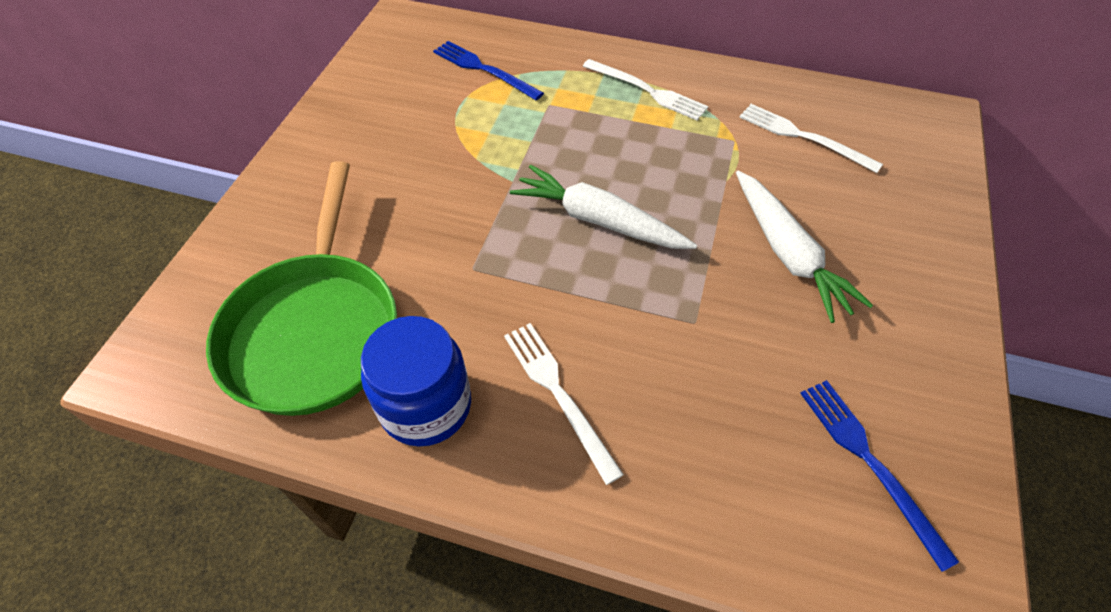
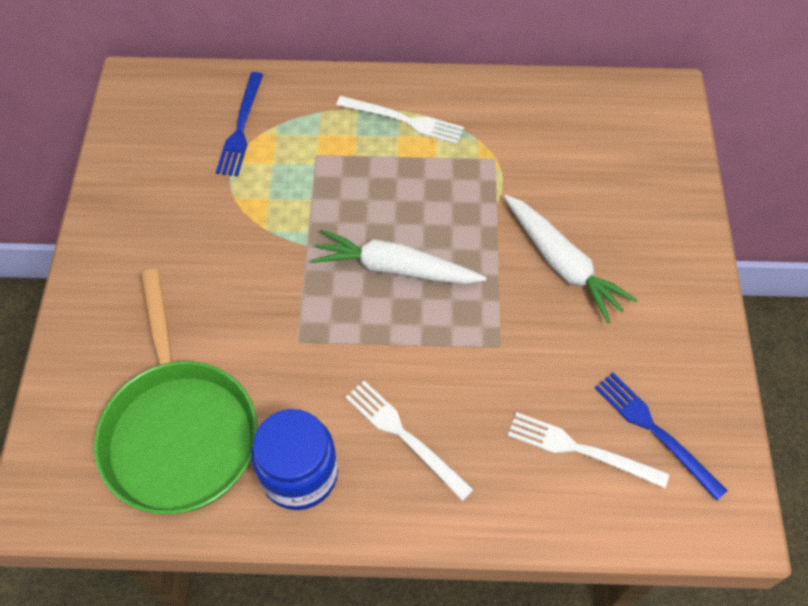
camera: 15 degrees left, 5 degrees up
blue fork [433,41,544,100] -> blue fork turned 105 degrees counterclockwise [216,72,263,176]
white fork [740,104,883,173] -> white fork moved to [508,412,669,488]

